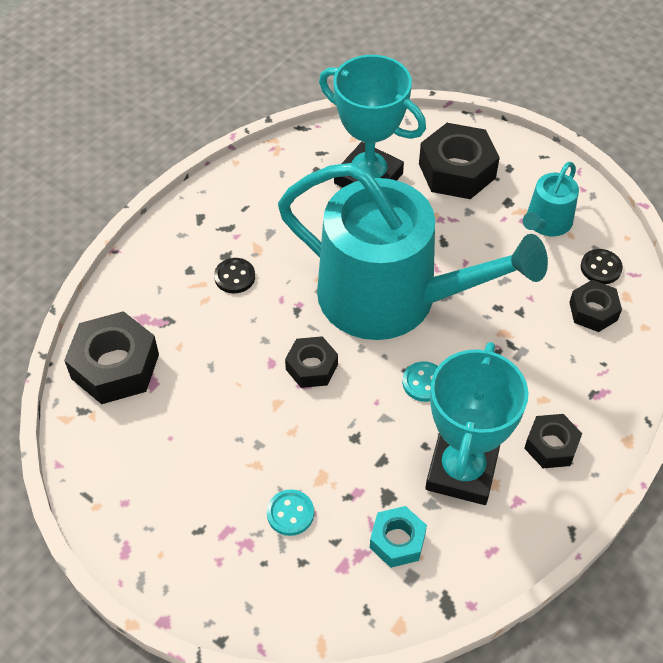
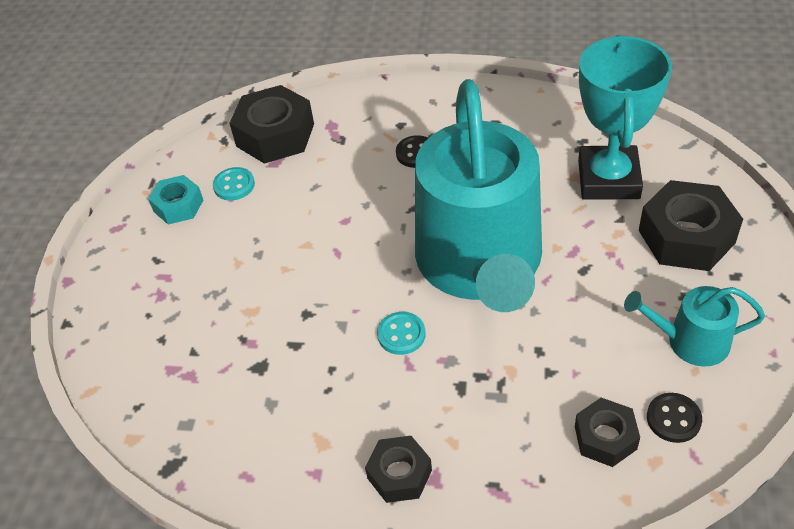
camera: 65 degrees right, 5 degrees down
turquoise button [267,489,314,536] -> turquoise button moved to [213,167,255,201]
black nut [285,336,338,388] -> none
turquoise nut [370,506,427,568] -> turquoise nut moved to [148,175,203,225]
turquoise trophy [425,342,529,505] -> none

